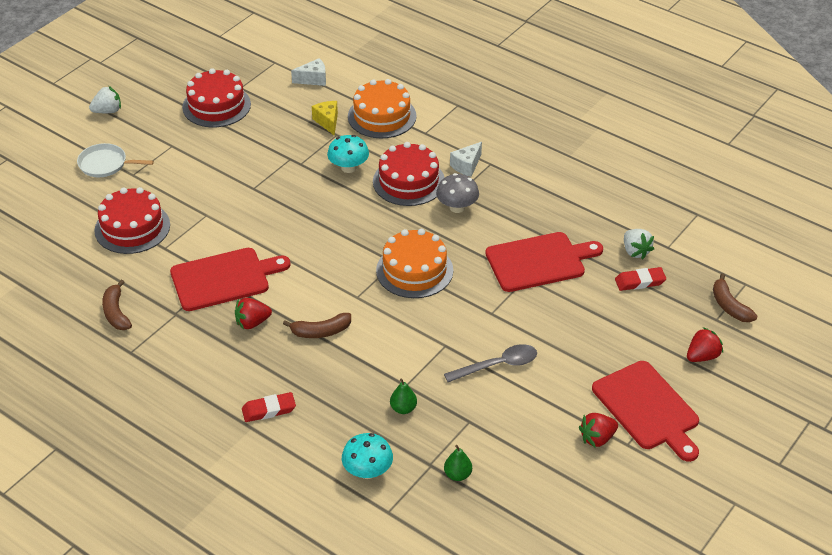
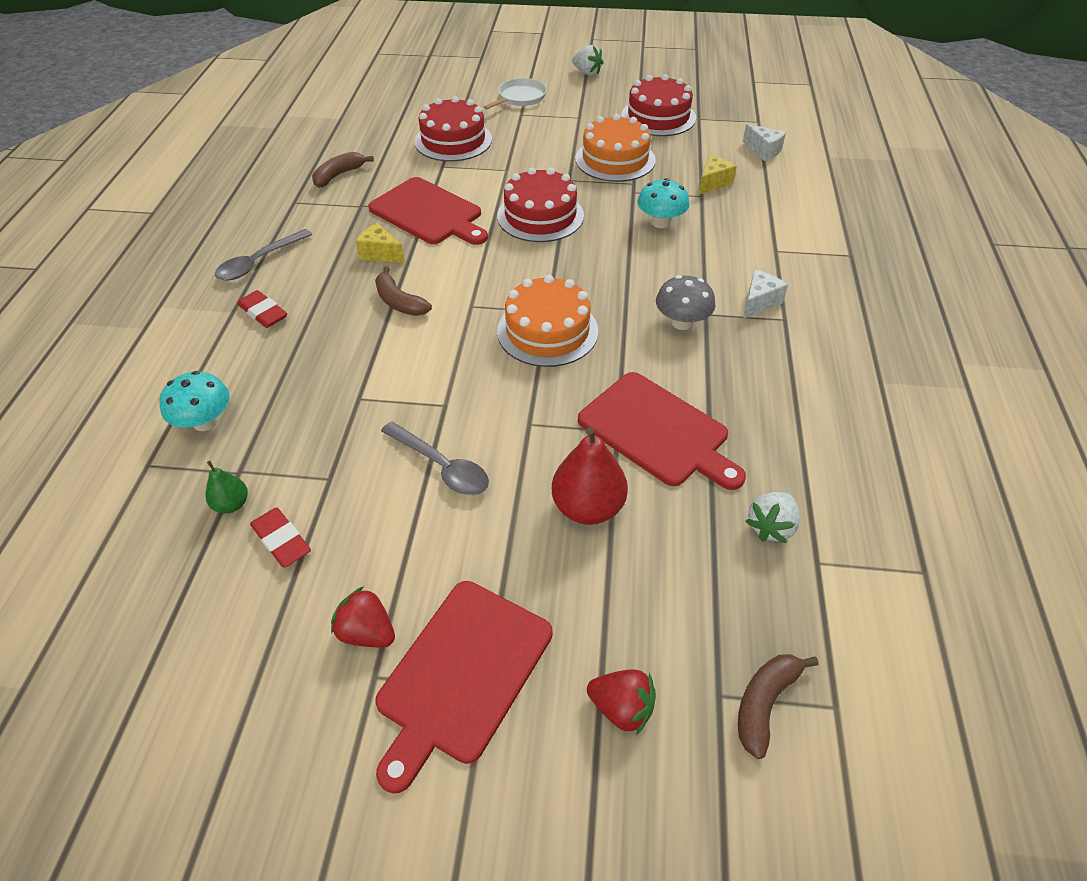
camera: 60 degrees right, 5 degrees up
white pan [77,143,154,177] -> white pan turned 60 degrees clockwise [484,78,547,110]
red strawberry [235,298,272,329] -> yellow cheese [355,223,405,263]
orange cake [348,79,417,138] -> orange cake moved to [575,114,656,182]
red cake [373,142,445,206] -> red cake moved to [497,167,584,242]
green pear [390,379,417,414] -> none
white cheese [450,142,482,177] -> white cheese turned 120 degrees clockwise [743,270,788,319]
red eraser [615,267,666,291] -> red eraser moved to [250,507,311,567]
none -> grey spoon [215,229,313,280]
none -> red pear [552,427,628,525]

